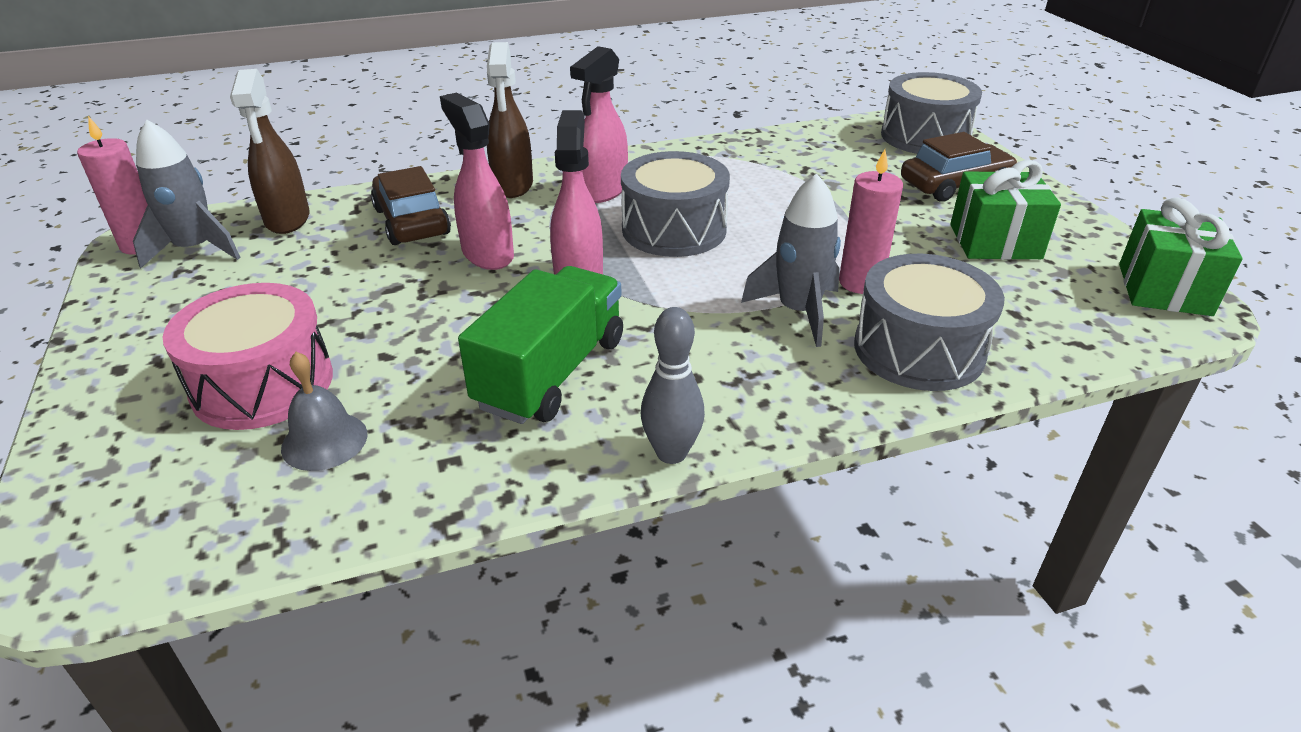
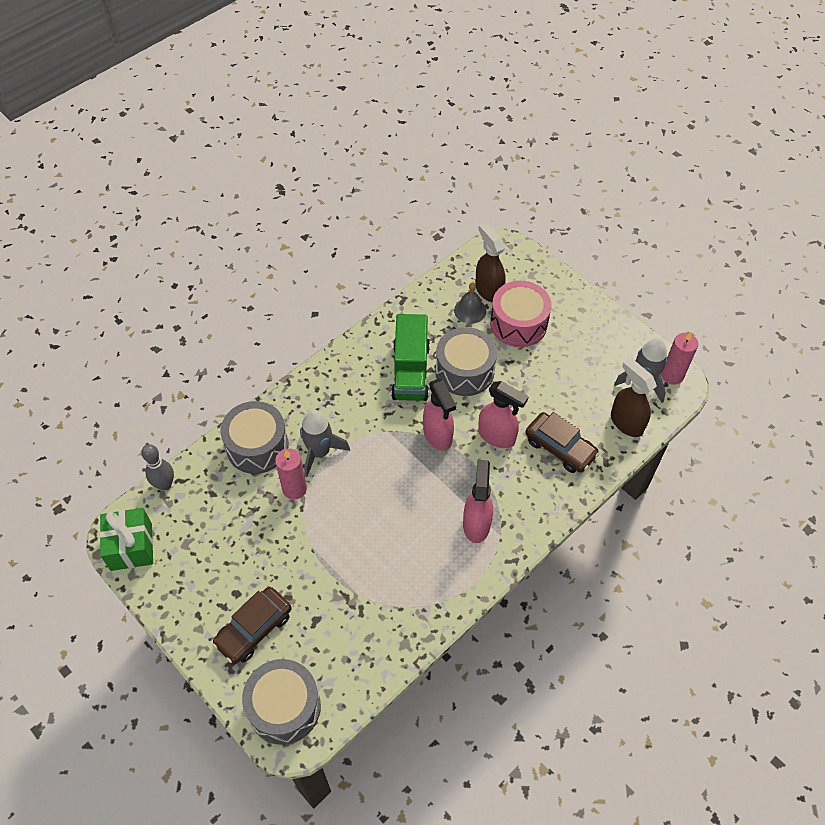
camera: 155 degrees right, 20 degrees up
brown spray bottle [487,42,533,198] -> brown spray bottle moved to [475,222,506,302]
grey drum [621,151,730,257] -> grey drum moved to [436,327,497,396]
grey bowling pin [641,307,705,464] -> grey bowling pin moved to [141,444,174,490]
green gift [950,160,1061,260] -> none

